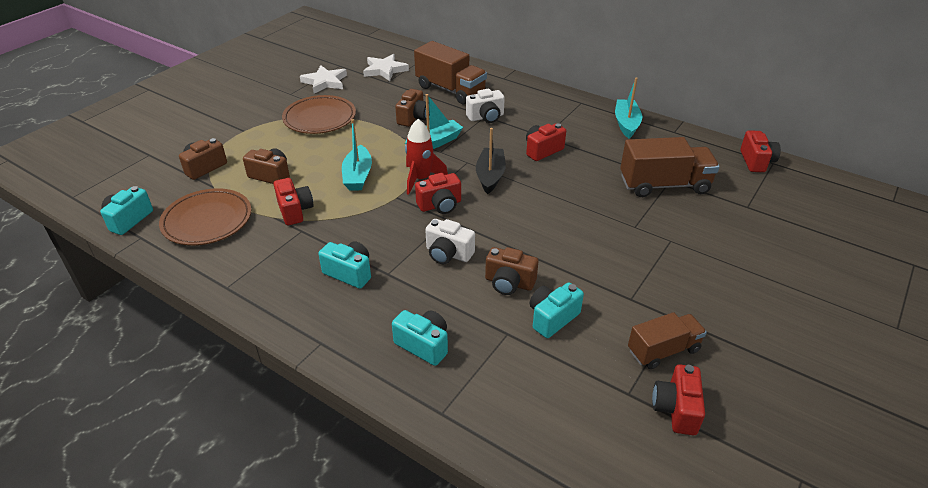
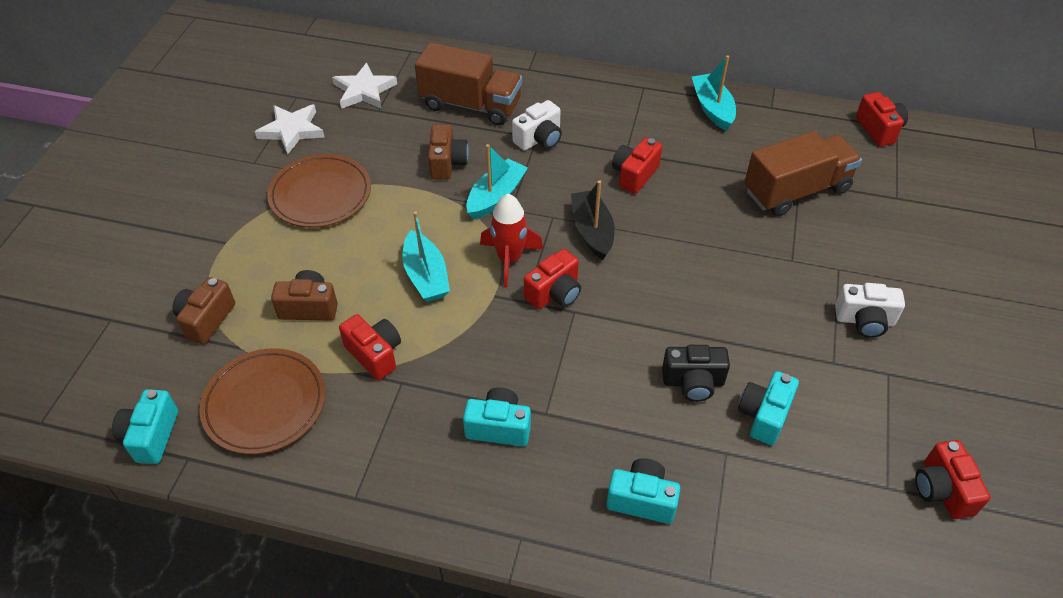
camera: 20 degrees left, 10 degrees up
white camera [425,219,475,264] -> white camera moved to [835,283,905,338]
brown camera [485,247,538,295] -> black camera [662,345,730,402]
brown truck [628,312,707,369] -> none

